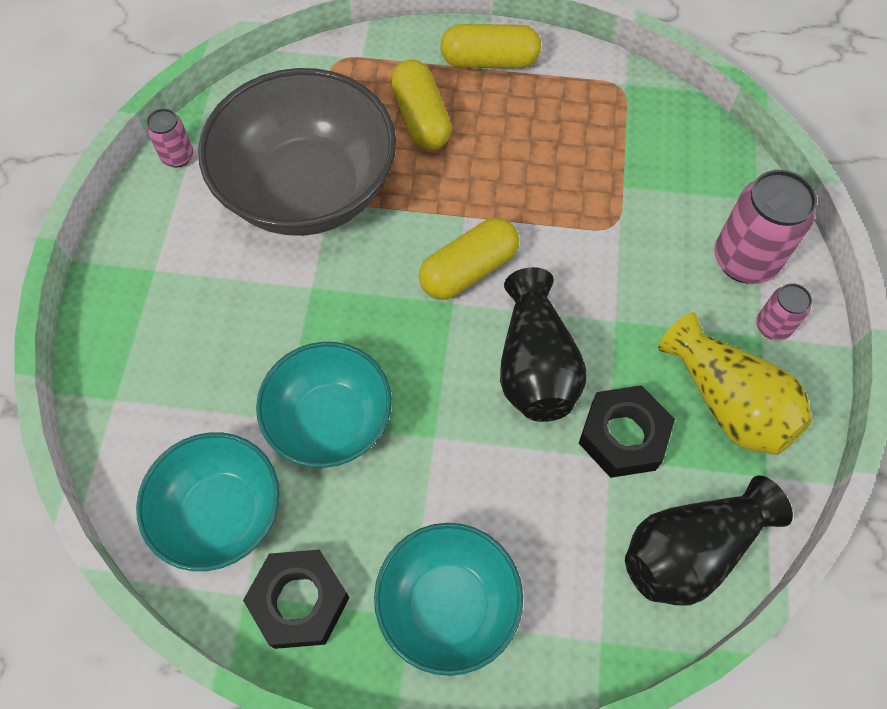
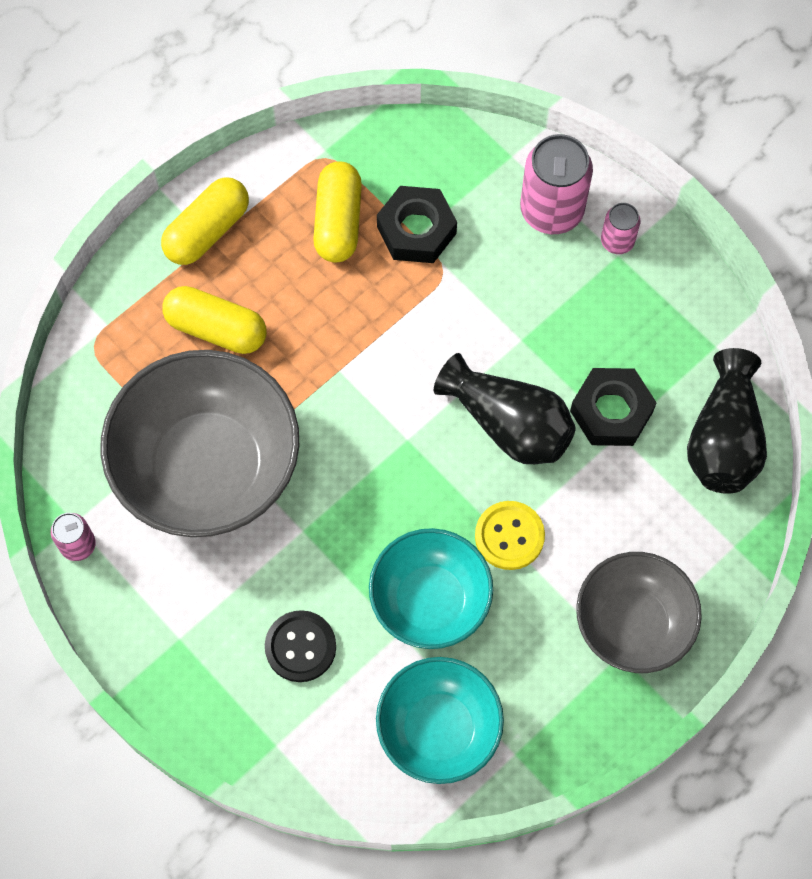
camera: 50 degrees left, 5 degrees up
black nut [243,550,350,649] -> black nut moved to [377,186,457,263]
turquoise bowl [374,523,523,676] -> grey bowl [576,552,702,673]
yellow capsule [419,218,519,300] -> yellow capsule moved to [313,161,362,262]
yellow vase [658,312,813,455] -> none
none -> black button [265,610,336,682]
none -> yellow button [475,501,545,570]

